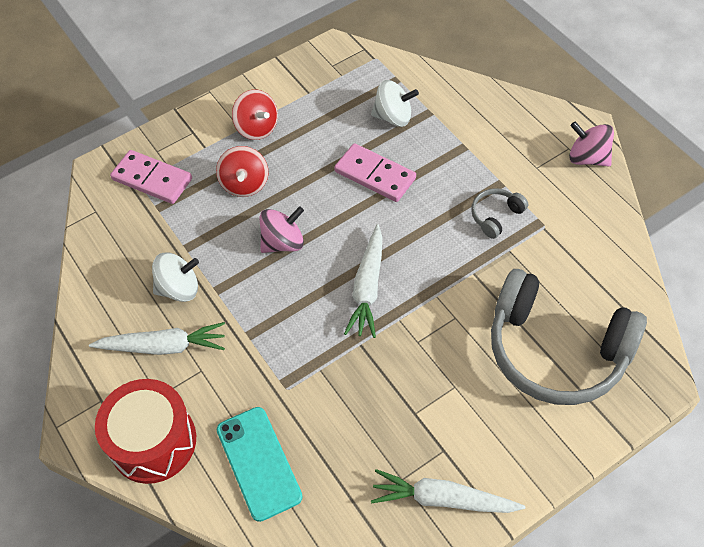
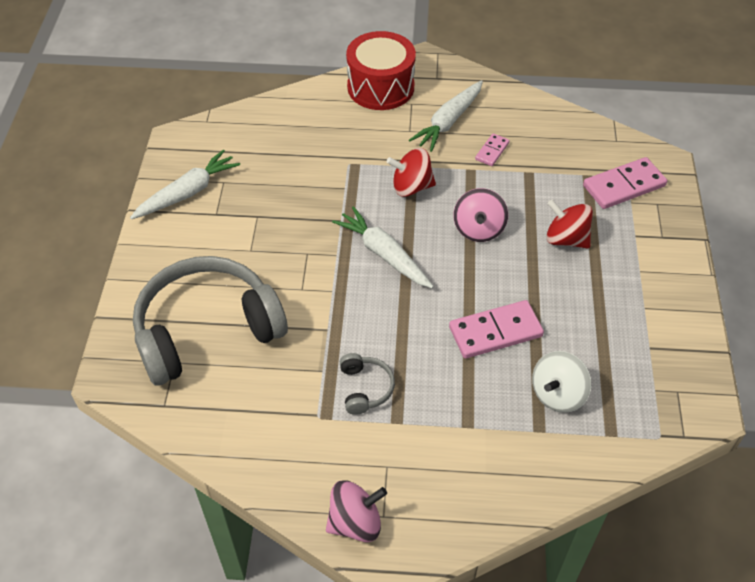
camera: 125 degrees right, 5 degrees down
white spinning top [152,253,199,302] -> pink domino [475,133,510,166]
turquoise phone [216,407,303,522] -> none
red spinning top [232,89,278,140] -> red spinning top moved to [387,148,436,197]

